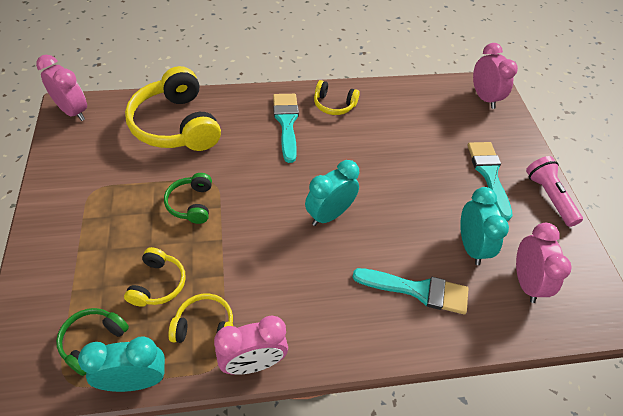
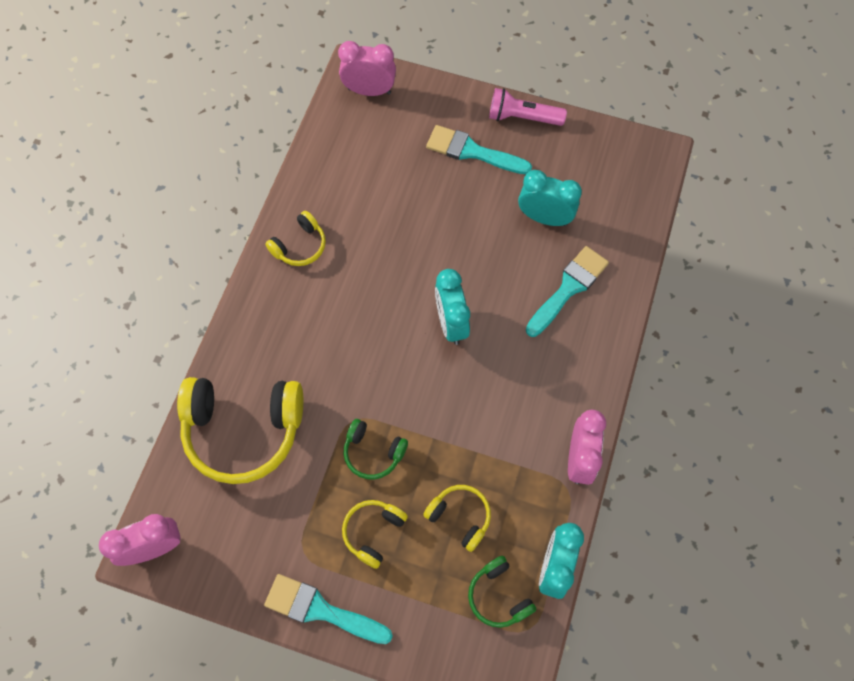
camera: 60 degrees left, 15 degrees up
yellow headphones [168,293,233,343] -> yellow headphones moved to [342,500,408,569]
turquoise brush [273,94,299,163] -> turquoise brush moved to [264,574,393,644]
pink clock [516,223,572,303] -> none

